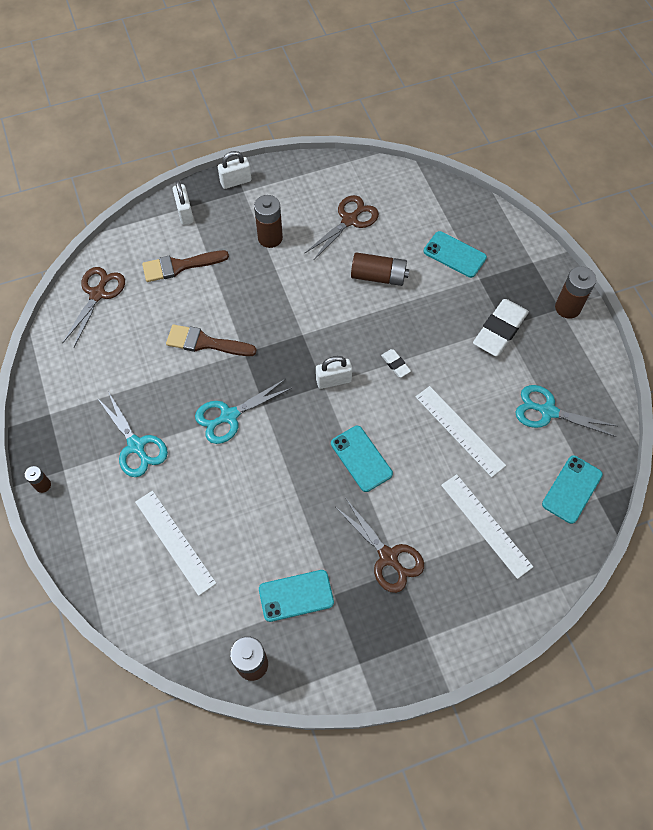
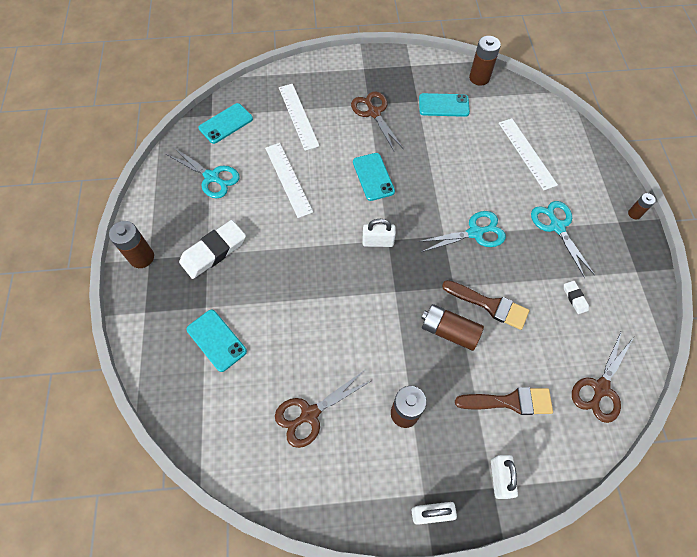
camera: 165 degrees left, 0 degrees up
brown battery [351,252,409,286] -> brown battery moved to [421,304,484,351]
white eraser [381,349,411,377] -> white eraser moved to [564,281,589,314]

